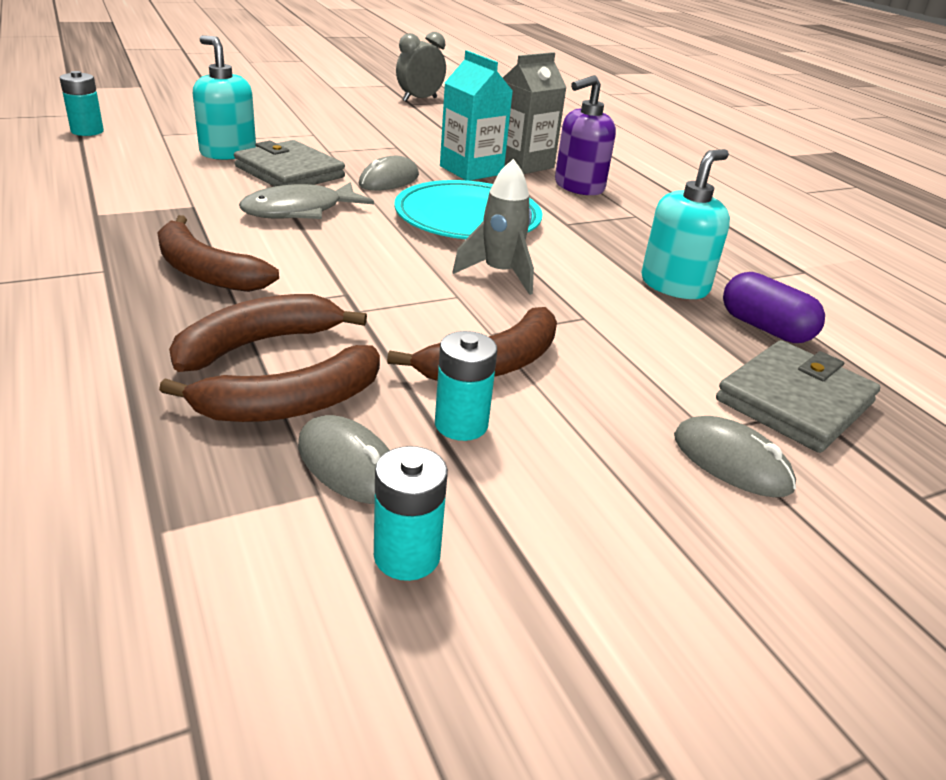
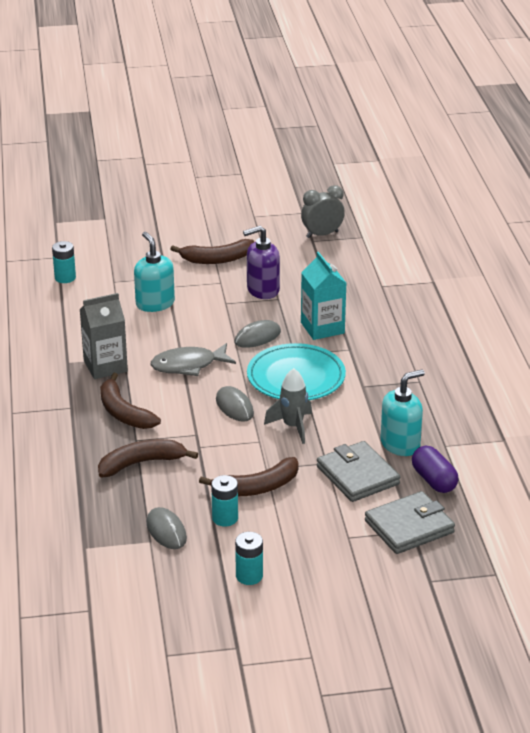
camera: 20 degrees right, 0 degrees up
brown banana [159,345,380,422] -> brown banana moved to [171,239,254,264]
grey wallet [234,140,345,187] -> grey wallet moved to [317,441,400,502]
turquoise battery [374,446,448,581] -> turquoise battery moved to [235,532,263,585]
grey carton [503,52,567,174] -> grey carton moved to [80,293,128,379]
purple soap dispenser [555,75,616,195] -> purple soap dispenser moved to [243,226,280,299]
grey mouse [674,416,796,497] -> grey mouse moved to [216,386,254,422]

